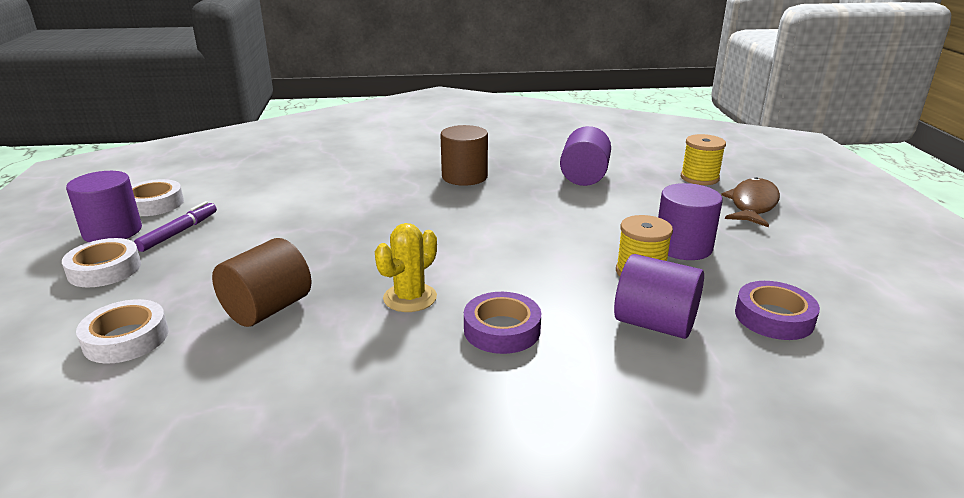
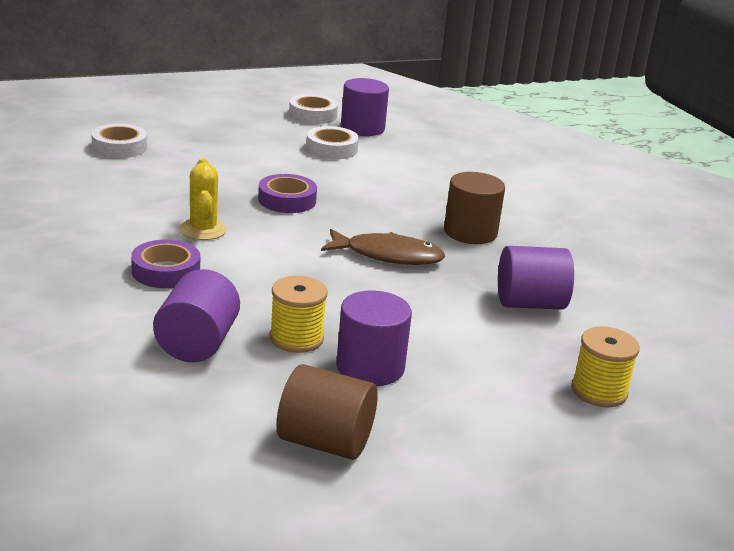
camera: 70 degrees right, 0 degrees up
white tape [62,238,141,288] -> white tape moved to [306,126,359,159]
purple cylinder [66,171,142,242] -> purple cylinder moved to [341,78,389,136]
purple marker [134,201,217,252] -> none
brown cylinder [212,238,311,327] -> brown cylinder moved to [277,364,378,460]
yellow cactus [375,223,437,312] -> yellow cactus turned 60 degrees clockwise [180,158,227,240]
brown fish [721,177,780,227] -> brown fish moved to [321,229,445,265]
purple tape [735,281,820,340] -> purple tape moved to [258,174,317,213]

